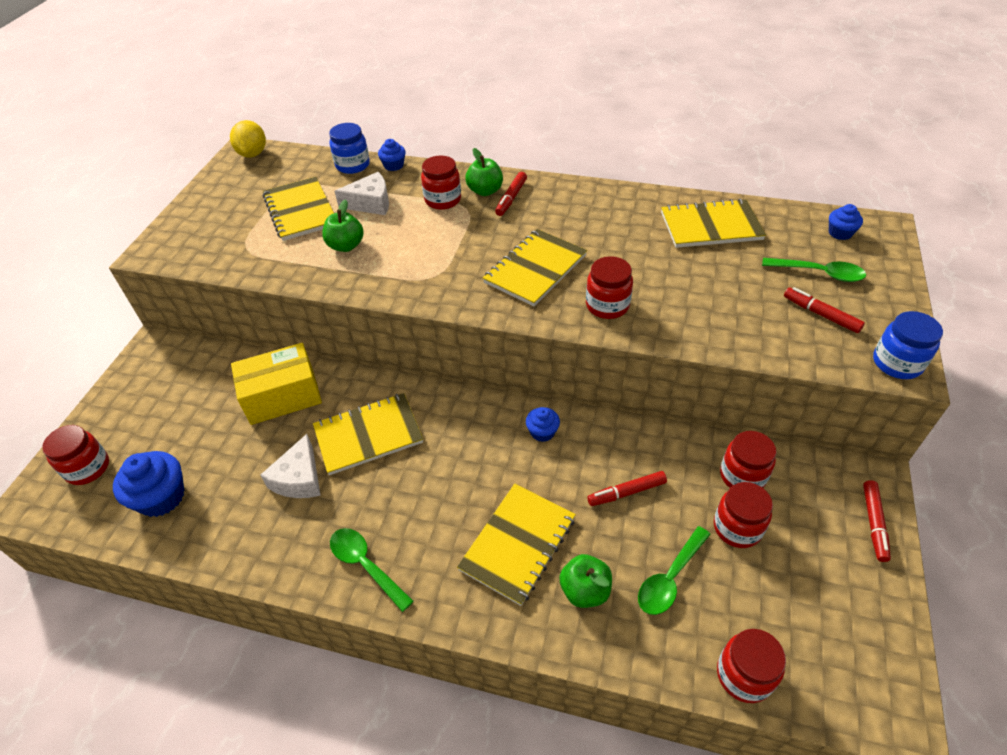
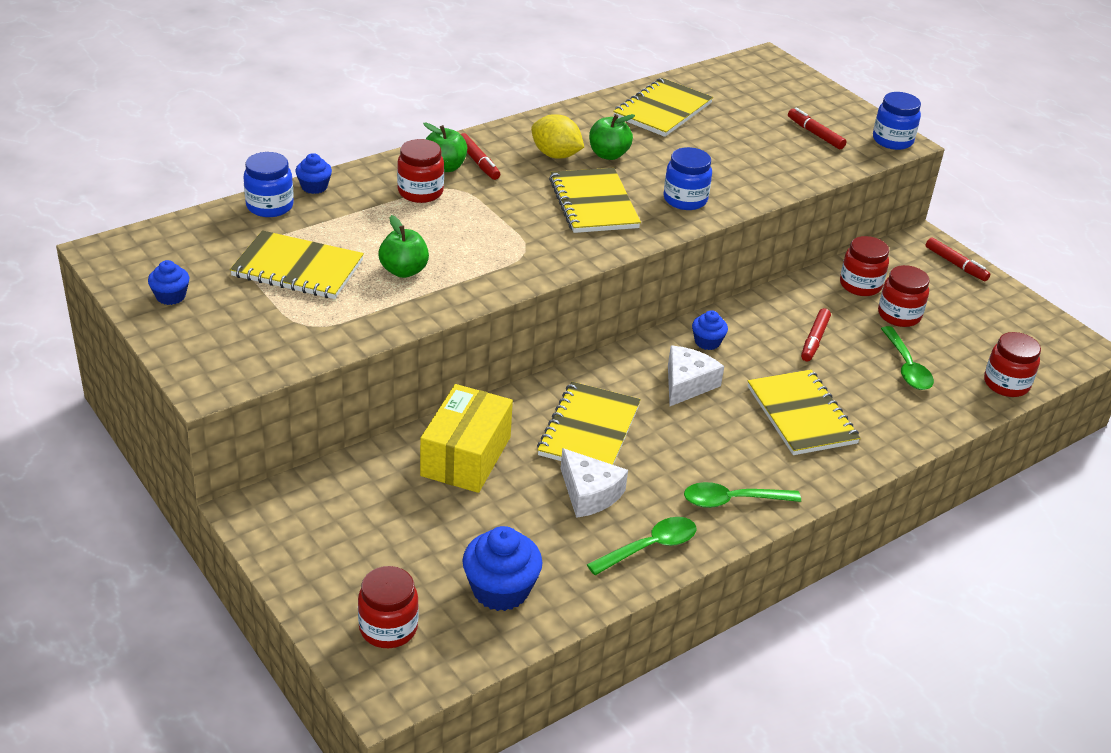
camera: 55 degrees left, 10 degrees down
yellow lemon [230,120,266,158] -> yellow lemon moved to [531,114,584,158]
white cheese [335,172,389,215] -> white cheese moved to [668,346,724,407]
green apple [559,554,612,608] -> green apple moved to [589,114,635,160]
red jar [586,256,633,319] -> blue jar [663,147,712,210]
green spoon [762,258,866,282] -> green spoon moved to [587,517,696,575]
red marker [784,287,865,333] -> red marker turned 60 degrees clockwise [788,108,846,149]
blue cupcake [829,204,863,240] -> blue cupcake moved to [148,260,189,305]

